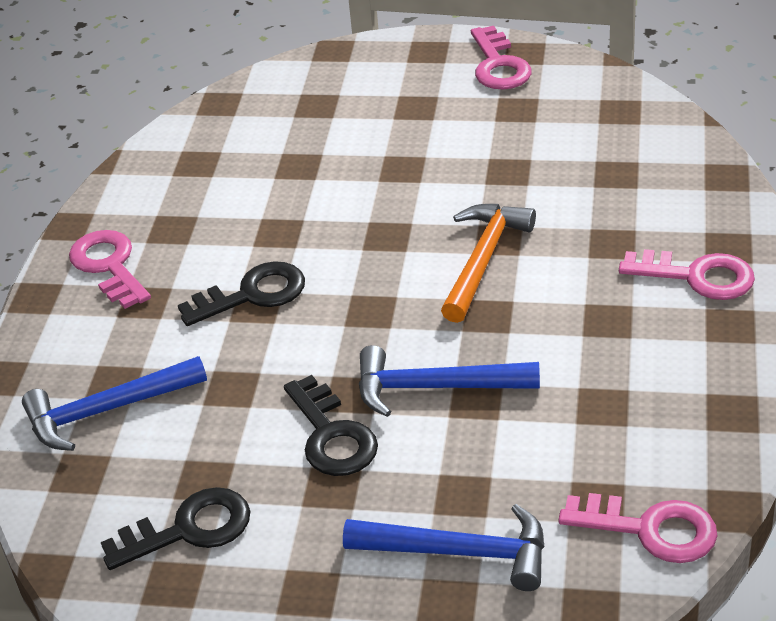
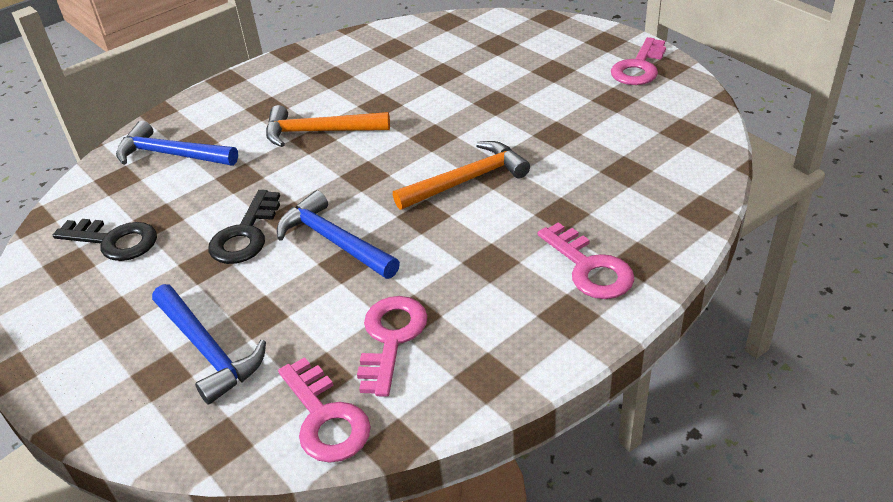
camera: 40 degrees right, 0 degrees up
pink key [69,230,151,309] -> pink key moved to [357,296,428,397]
black key [178,261,305,326] -> orange hammer [266,105,390,147]

